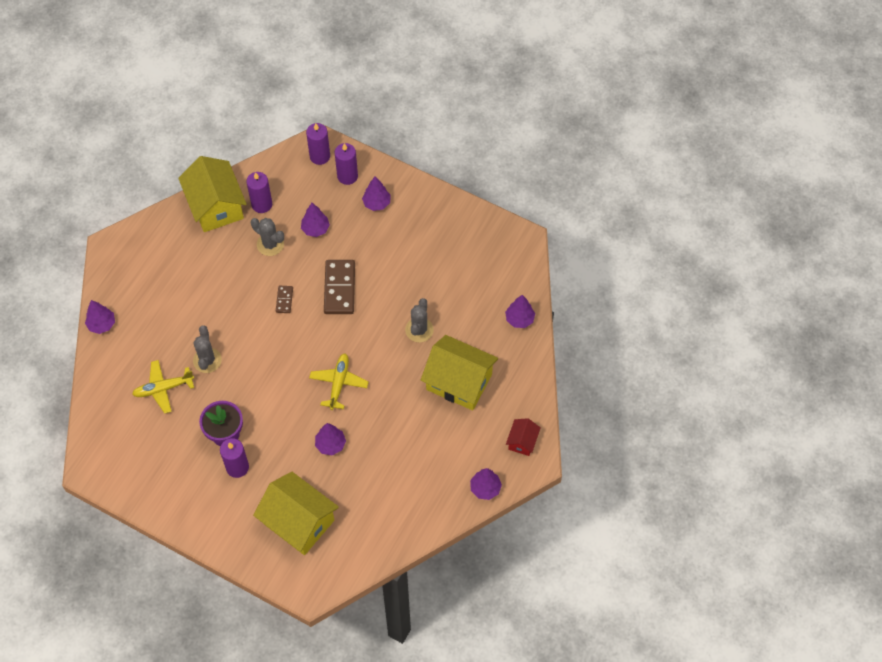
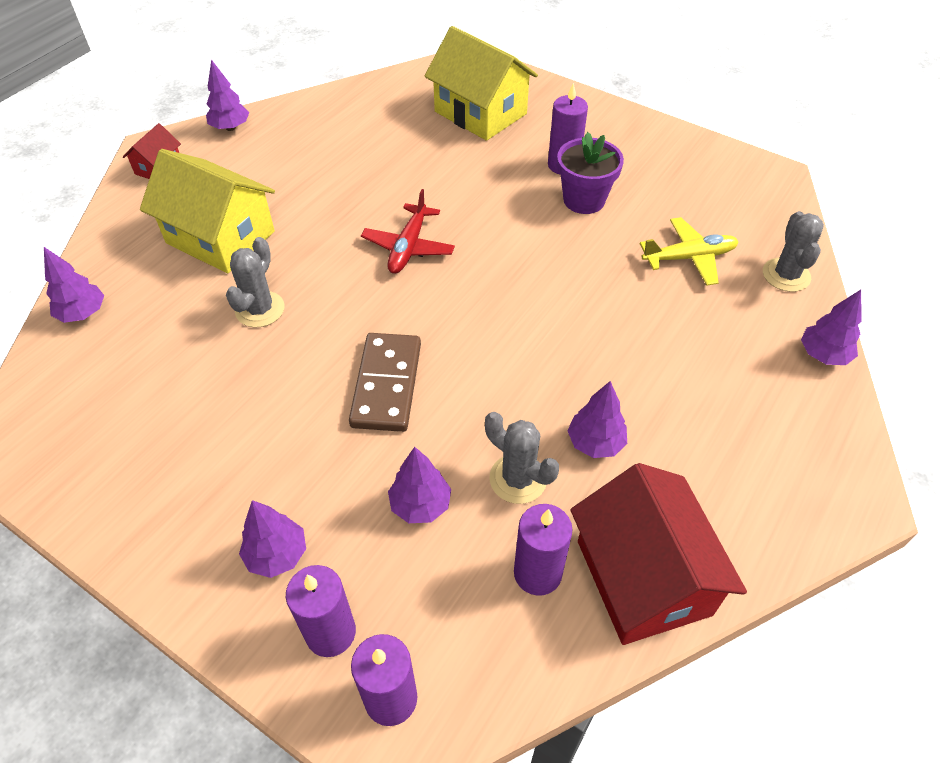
camera: 175 degrees left, 10 degrees down
yellow house [178,156,247,232] -> red house [570,463,747,645]
grey cactus [193,325,222,373] -> grey cactus moved to [763,211,824,292]
brown domino [276,286,293,313] -> none
yellow plane [309,353,369,410] -> red plane [361,189,455,274]
purple tree [315,423,346,455] -> purple tree moved to [567,381,627,458]

